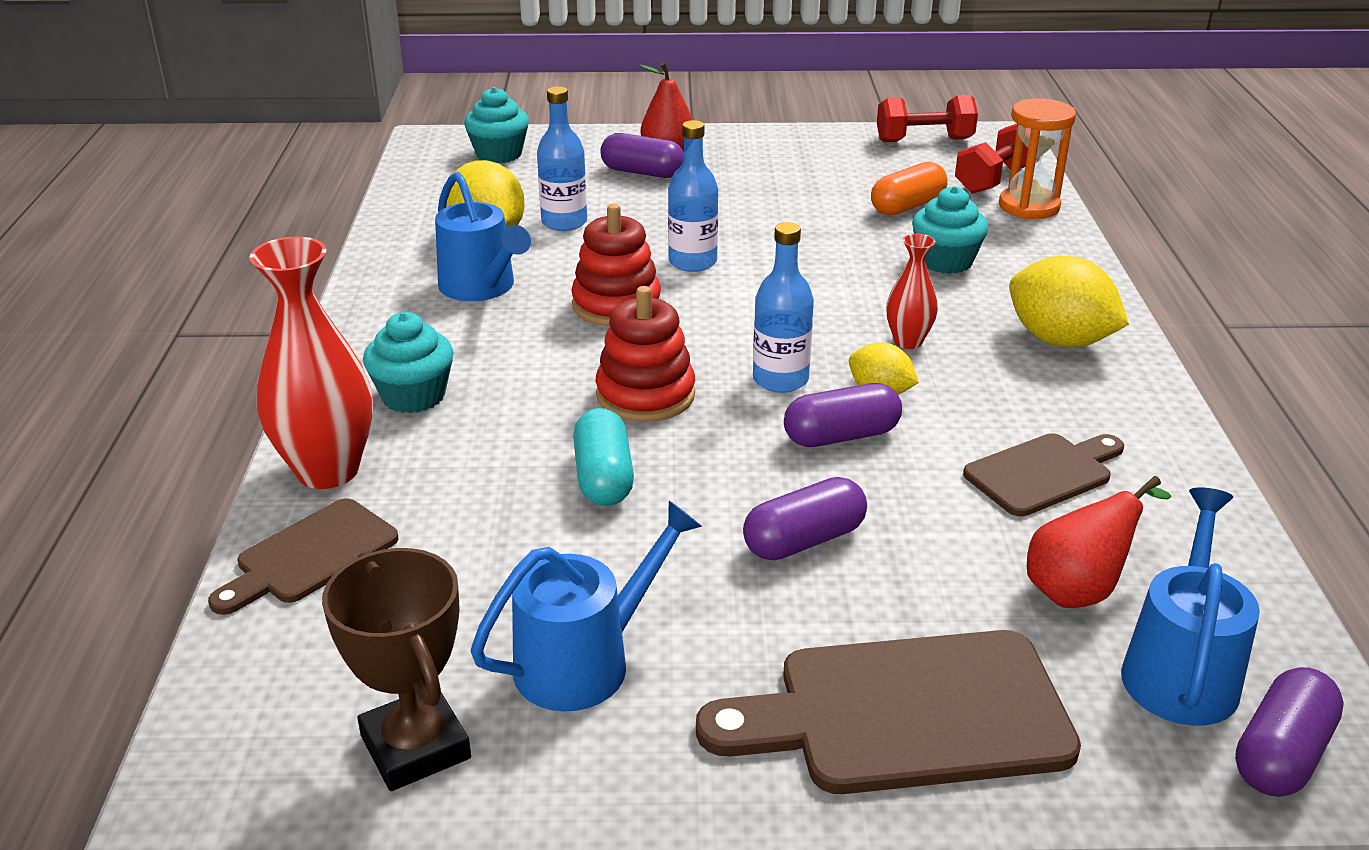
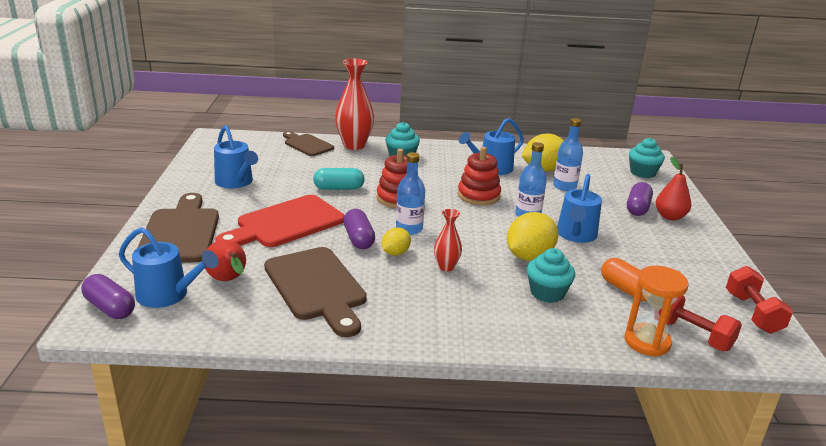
camera: 90 degrees right, 5 degrees down
brown trophy [322,548,471,791] -> none
purple capsule [743,477,867,561] -> red cutting board [215,195,345,247]
brown cutting board [963,433,1124,517] -> brown cutting board [264,247,367,337], size x1.67
yellow lemon [1009,256,1129,347] -> yellow lemon moved to [507,212,558,261]
none -> blue watering can [557,174,602,243]

